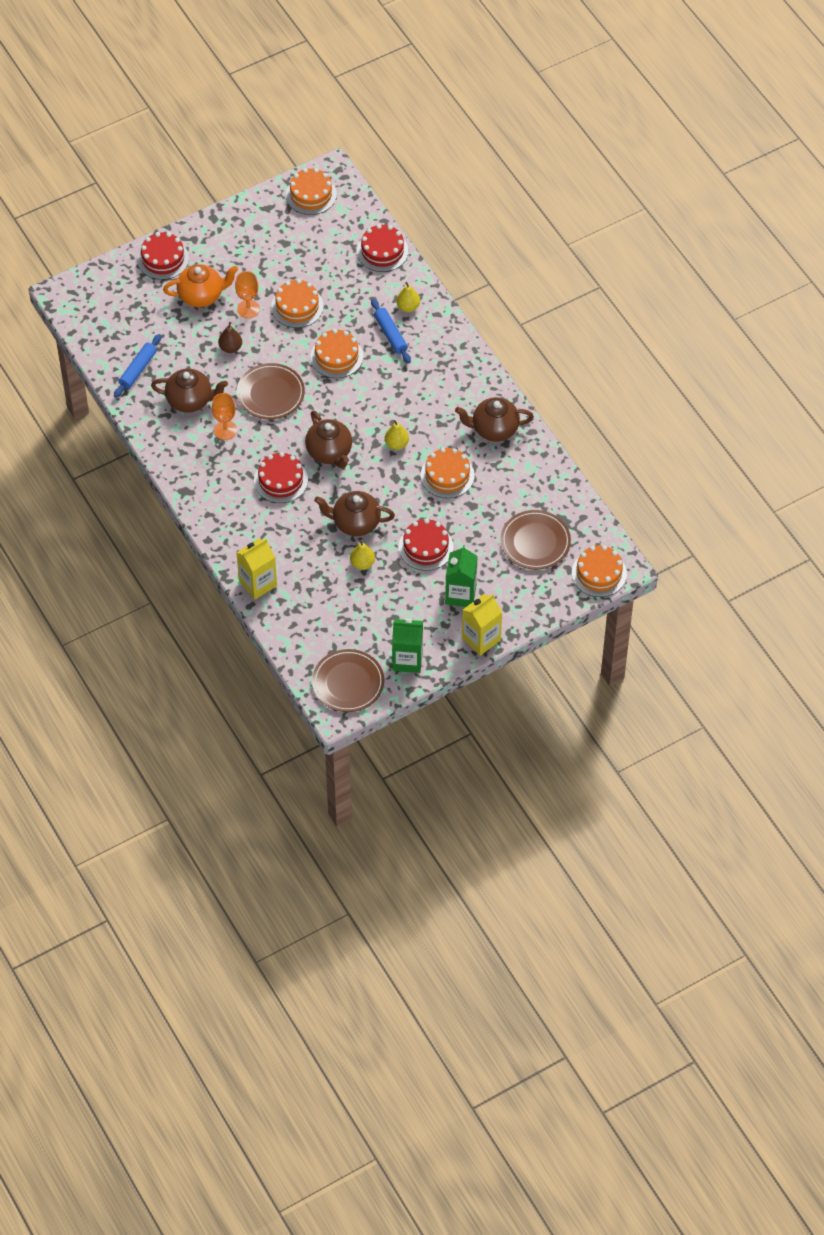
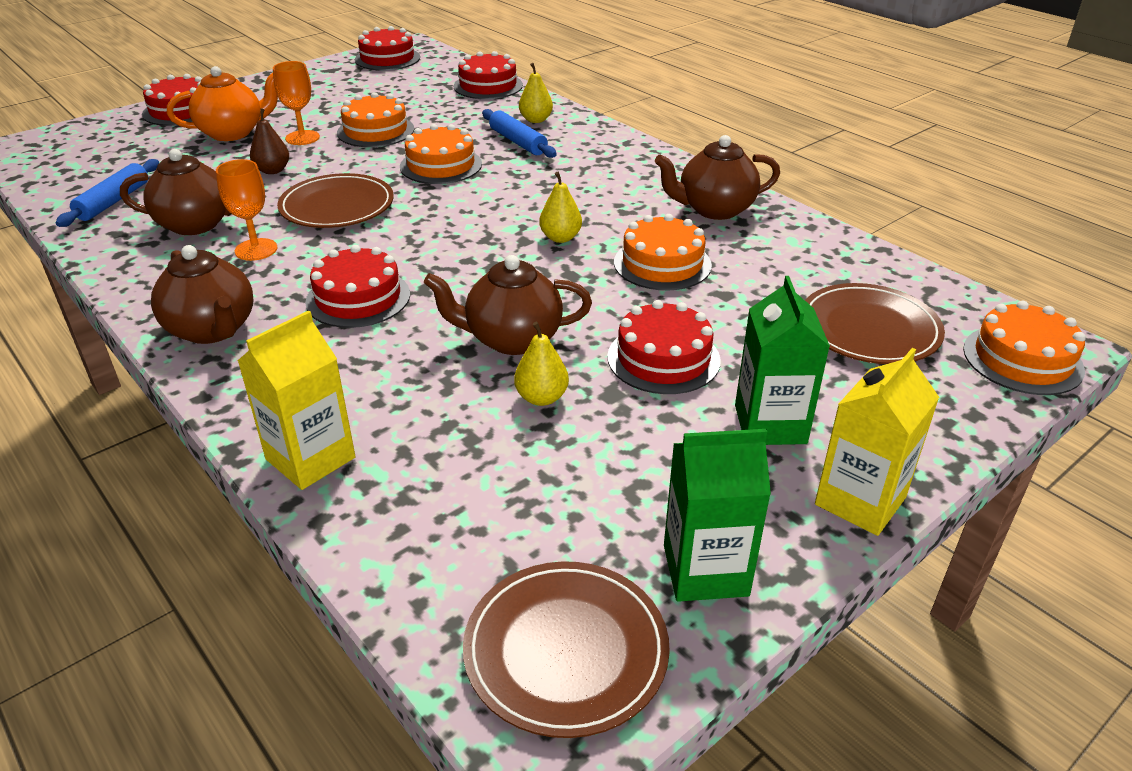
camera: 10 degrees left, 20 degrees down
orange cake [286,168,337,215] -> red cake [355,26,420,70]
brown teapot [305,410,352,468] -> brown teapot moved to [151,245,254,344]

